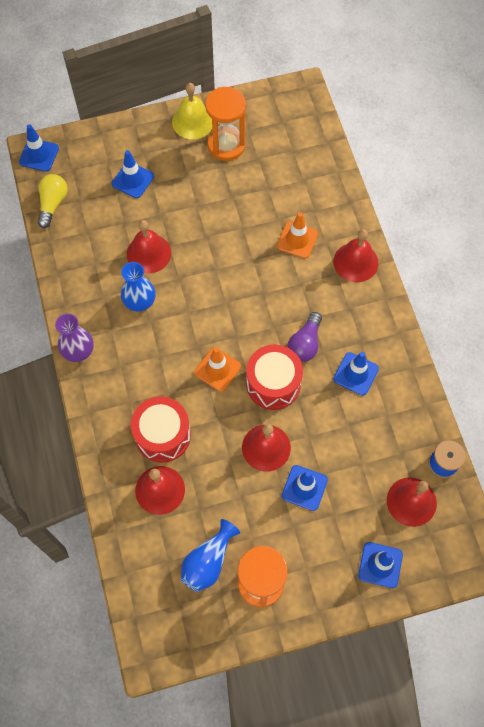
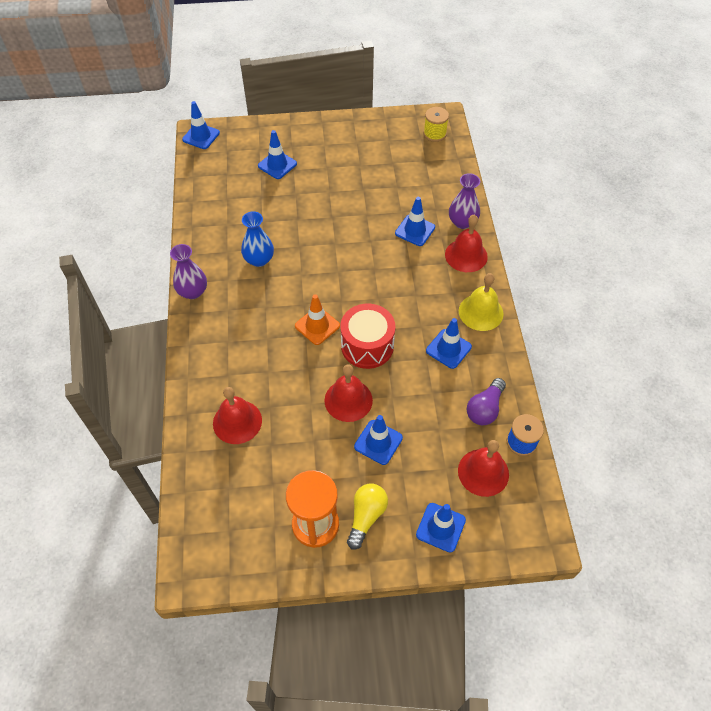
camera: 10 degrees right, 10 degrees down
yellow light bulb [38,174,68,228] -> yellow light bulb moved to [347,484,388,550]
red bell [127,220,171,274] -> none
red drum [131,397,191,463] -> none
yellow bell [172,83,212,139] -> yellow bell moved to [459,273,504,331]
blue vase [181,519,240,592] -> none
orange hourglass [205,87,246,161] -> none
orange traffic cone [277,212,318,258] -> blue traffic cone [395,197,435,246]
purple light bulb [288,312,322,362] -> purple light bulb moved to [467,378,506,425]
none -> yellow spool [423,107,449,142]
none -> purple vase [449,173,480,229]

